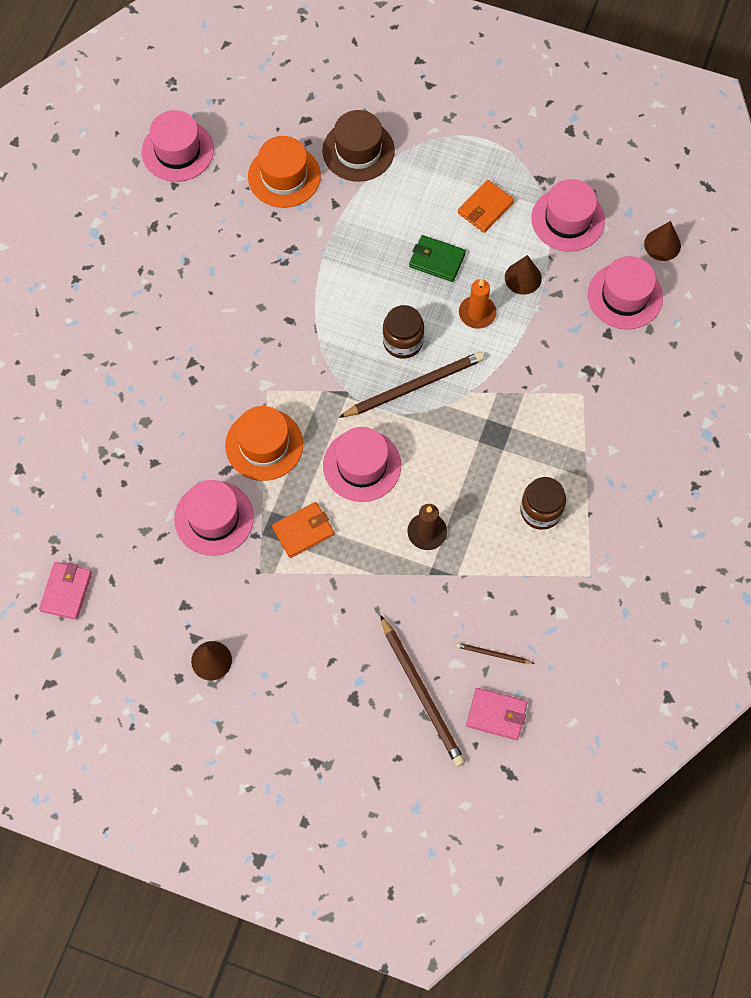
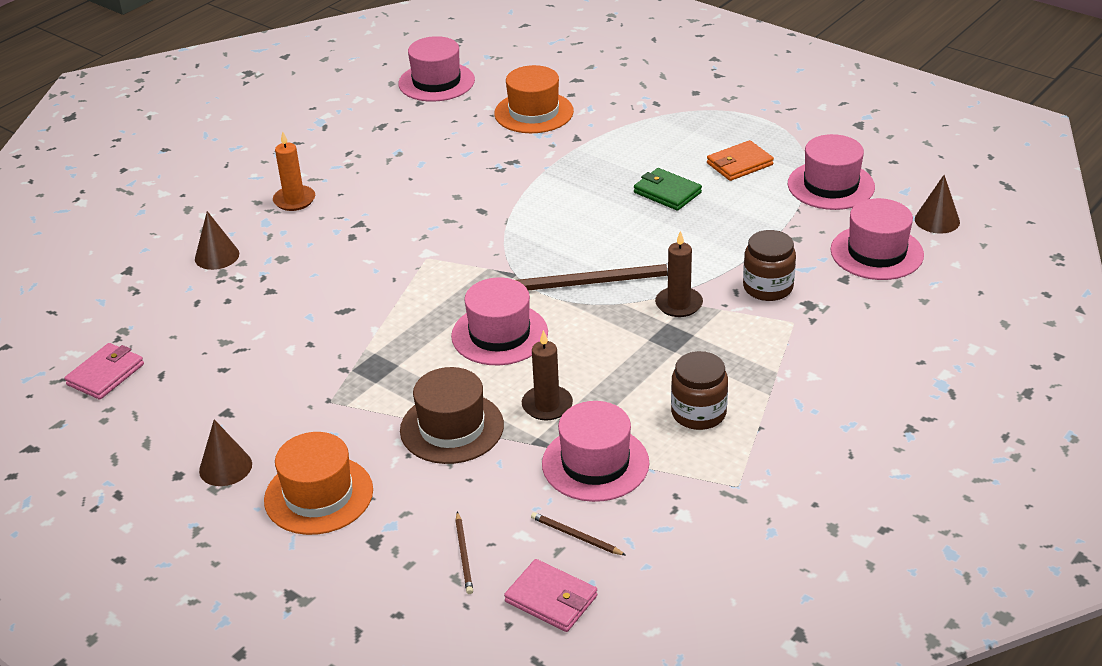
camera: 20 degrees right, 30 degrees down
pink hat [174,480,254,556] -> pink hat moved to [542,401,649,502]
orange hat [225,406,303,481] -> orange hat moved to [264,432,373,535]
orange wallet [272,502,334,558] -> none
brown hat [322,110,395,182] -> brown hat moved to [400,367,504,464]
brown pencil [380,615,465,767] -> brown pencil [455,512,473,594], size x0.47
brown jar [383,305,424,359] -> brown jar moved to [743,230,796,301]
orange candle [459,279,496,329] -> orange candle moved to [273,131,315,211]
brown cone [505,255,542,295] -> brown cone moved to [195,211,239,270]
none -> brown candle [655,231,703,317]

